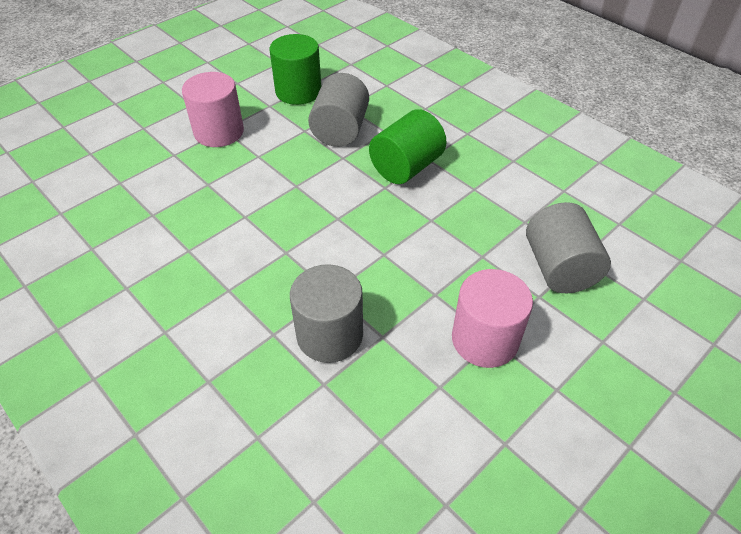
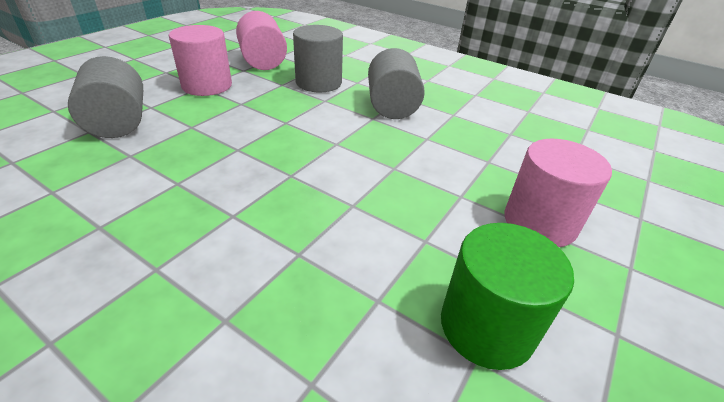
camera: 165 degrees right, 10 degrees down
grey cylinder [308,73,369,147] -> grey cylinder moved to [368,48,425,119]
green cylinder [369,110,447,184] -> none
none -> pink cylinder [236,11,287,70]

